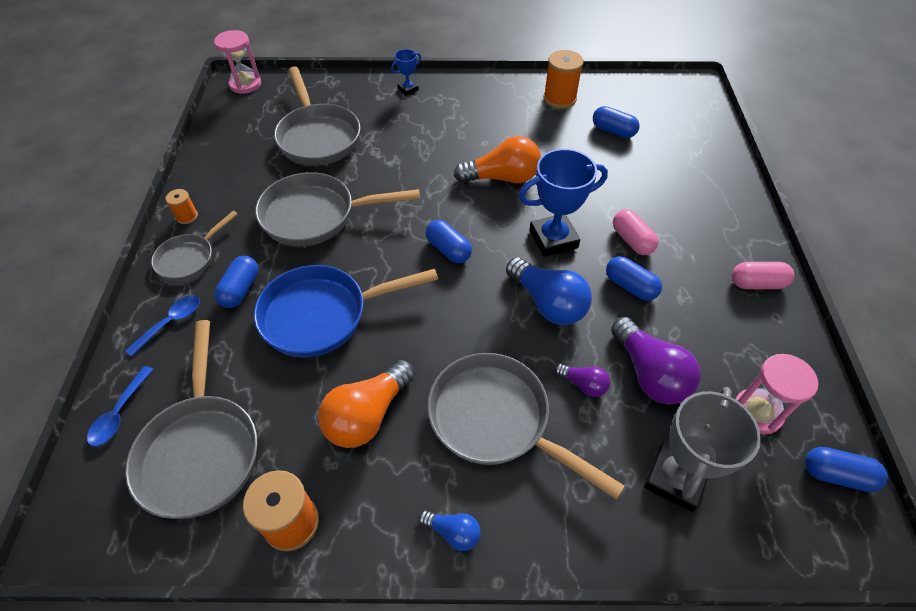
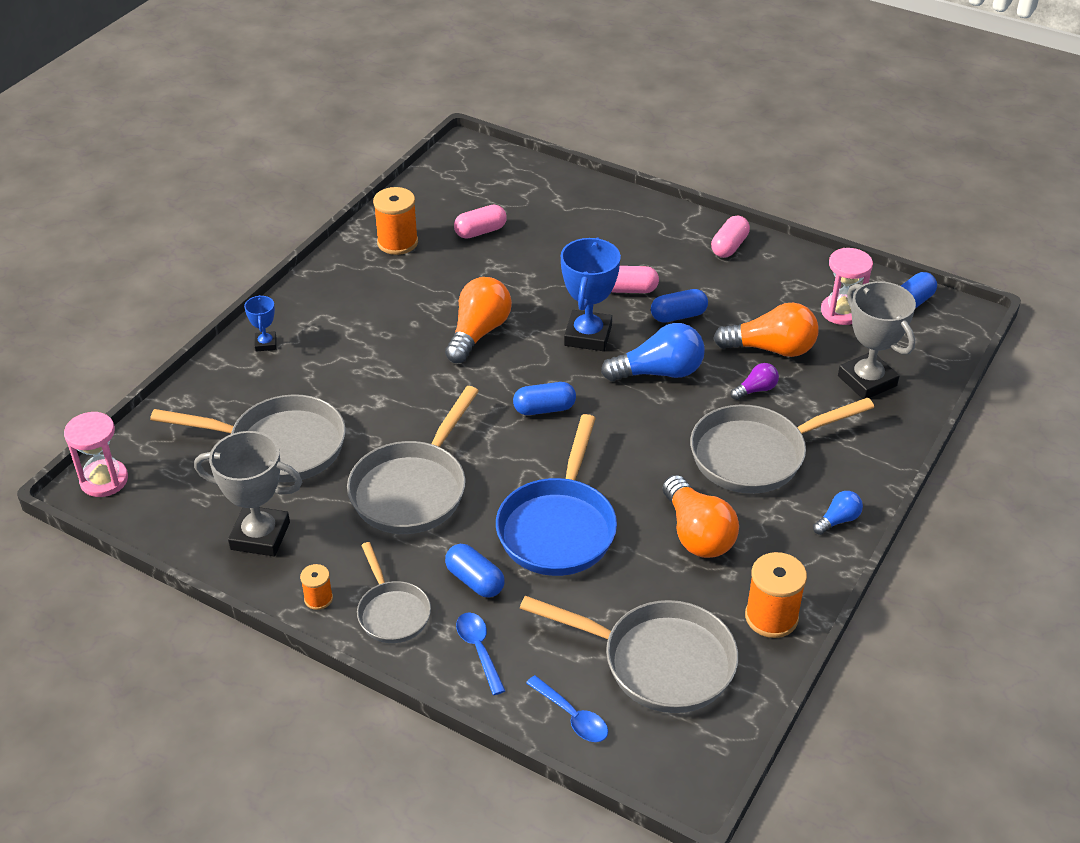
camera: 60 degrees left, 10 degrees down
blue capsule [593,106,639,138] -> pink capsule [454,205,507,239]
purple light bulb [611,317,701,404] -> orange light bulb [713,303,819,357]
none -> grey trophy [194,431,302,556]

